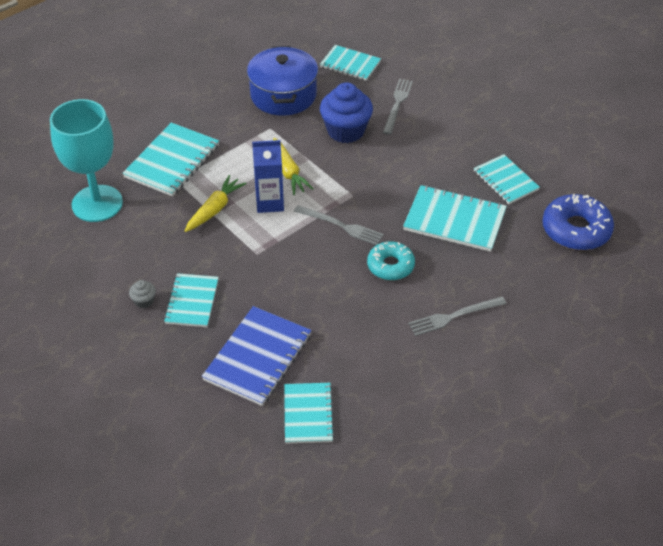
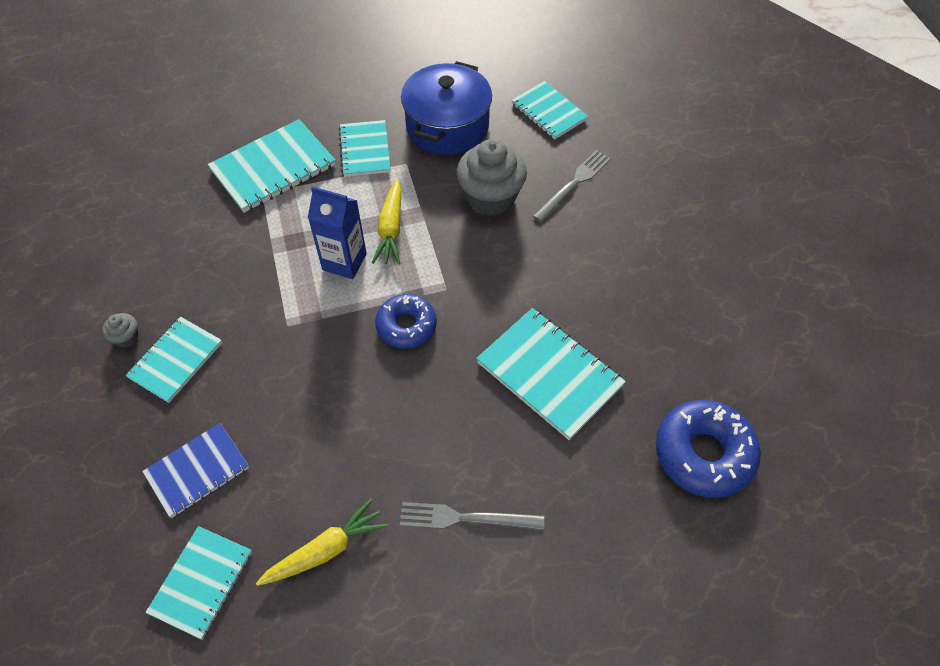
camera: 25 degrees right, 10 degrees up
turquoise goblet [50,99,123,222] -> none
yellow carrot [185,175,246,232] -> yellow carrot moved to [256,498,388,586]
blue notebook [202,306,311,406] -> blue notebook [142,423,249,518], size x0.66
grey fork [294,205,384,245] -> blue donut [375,294,437,349]
blue cupcake [320,82,373,143] -> grey cupcake [456,139,527,216]
turquoise donut [367,241,415,280] -> none
turquoise notebook [474,154,540,204] -> turquoise notebook moved to [339,120,391,177]

